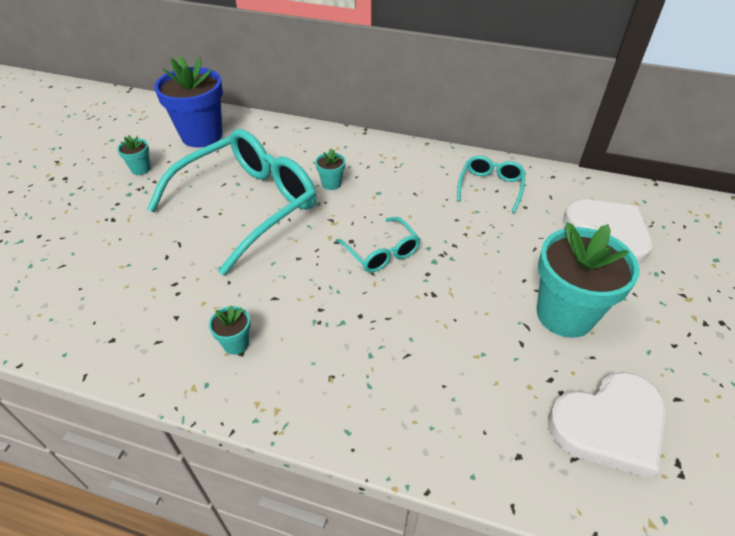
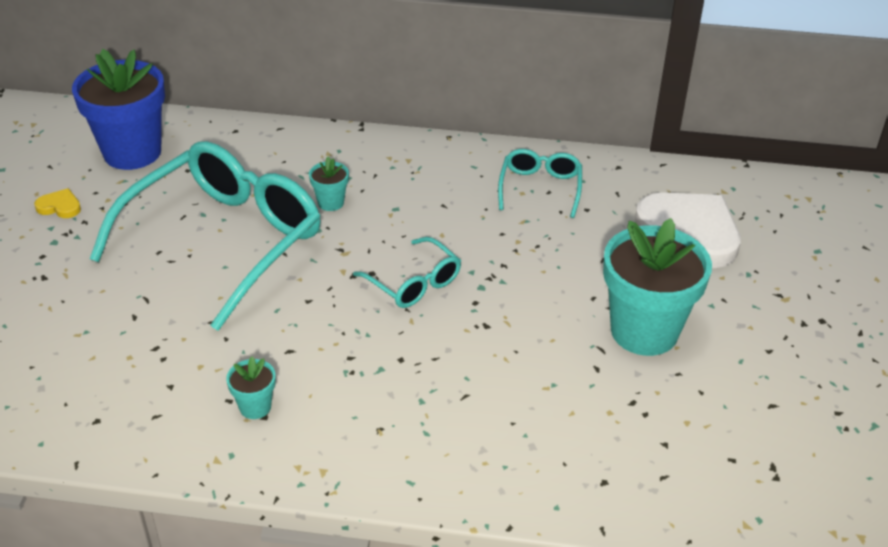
camera: 10 degrees left, 5 degrees down
turquoise flower pot [117,135,151,175] -> yellow heart [34,188,81,218]
white heart [548,372,666,479] -> none

